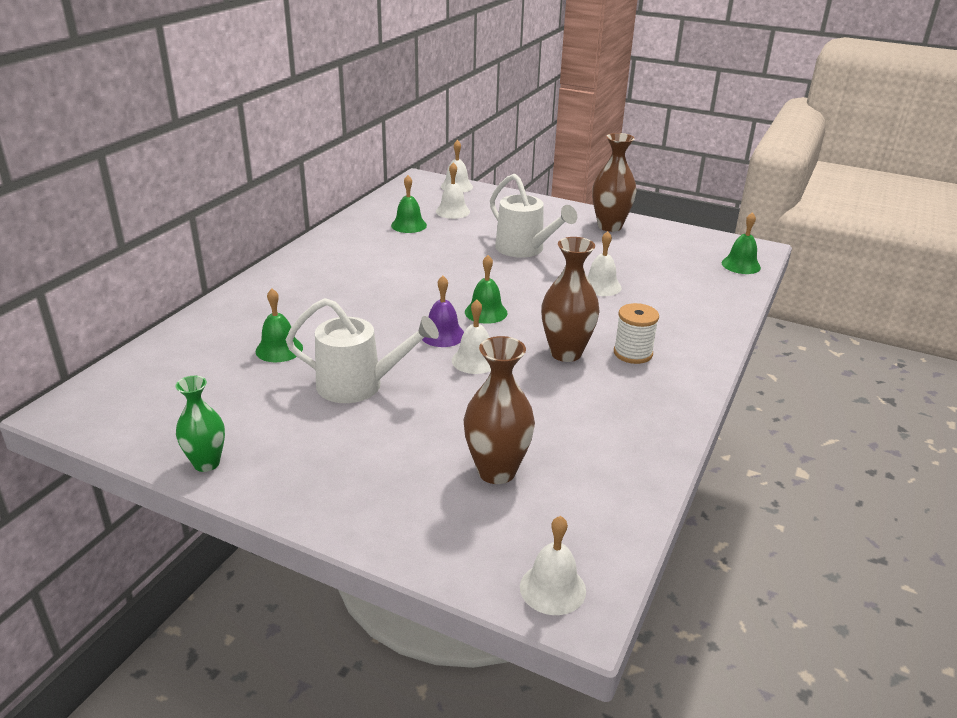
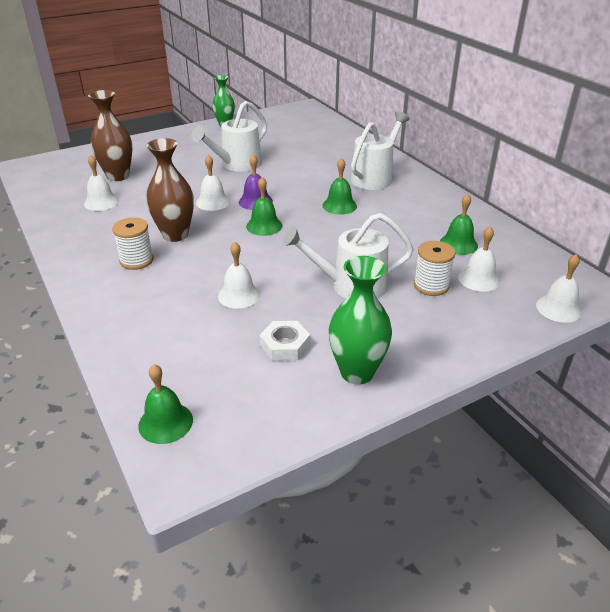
camera: 125 degrees right, 5 degrees up
green bell [256,289,303,362] -> green bell moved to [323,158,357,215]
white bell [520,516,586,615] -> white bell moved to [84,155,119,211]
brown vase [592,133,636,232] -> green vase [329,256,392,385]
none -> white nut [260,321,310,361]
none -> white watering can [351,111,410,190]
none -> white spool [414,241,455,296]

